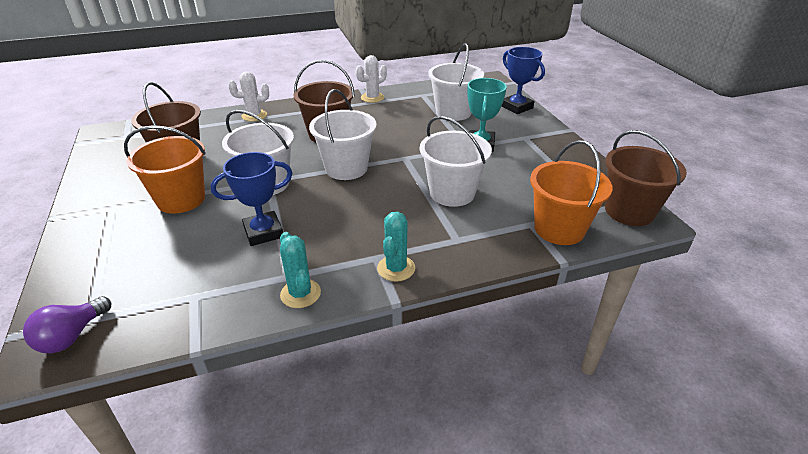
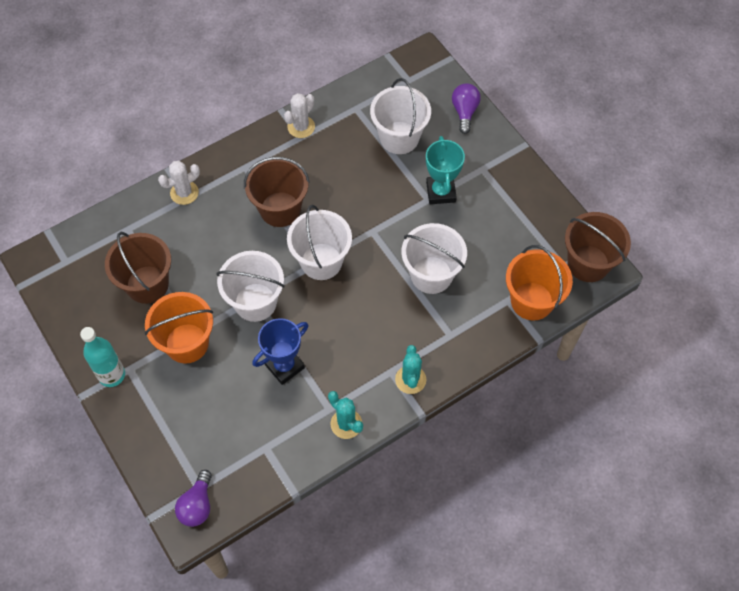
camera: 15 degrees left, 25 degrees up
blue trophy [501,47,545,114] -> purple light bulb [452,84,481,134]
none -> turquoise bottle [80,327,125,387]

